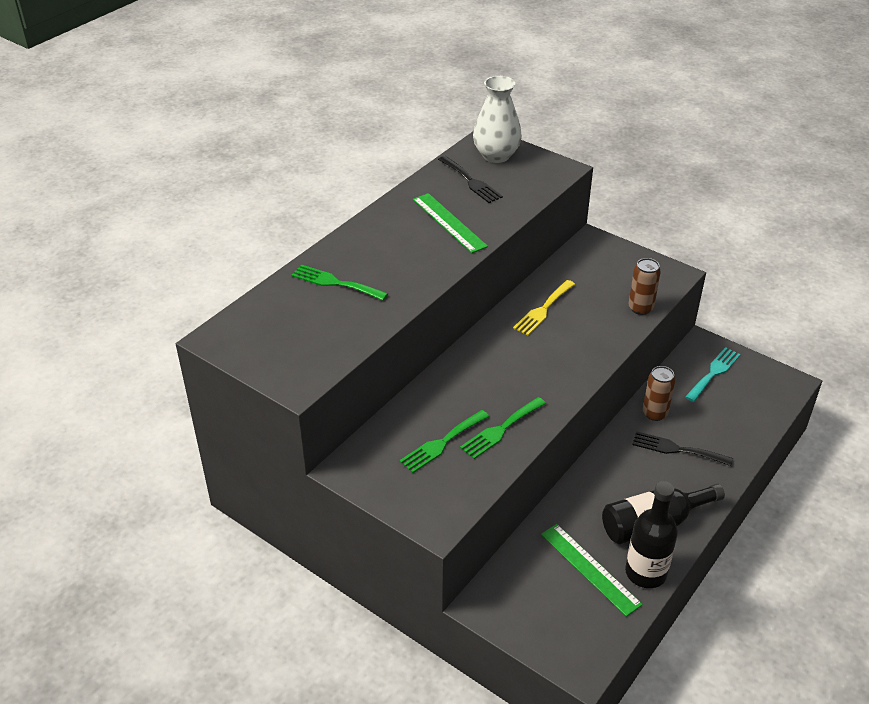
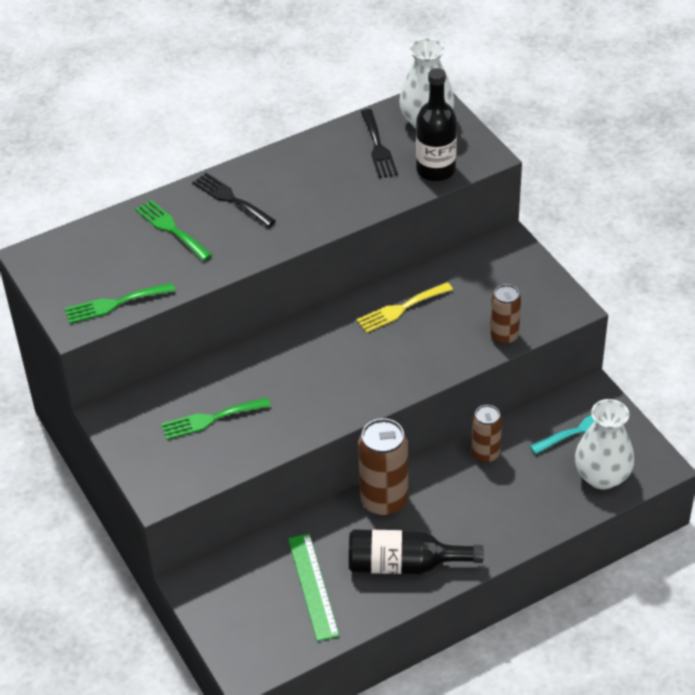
camera: 25 degrees right, 5 degrees up
green ruler [413,193,488,253] -> none
green fork [460,397,546,459] -> green fork moved to [65,283,175,324]
black bottle [625,481,678,588] -> black bottle moved to [416,68,457,181]
black fork [632,431,733,466] -> black fork moved to [192,173,276,227]
none -> brown can [358,418,408,516]
none -> white vase [575,399,634,489]

